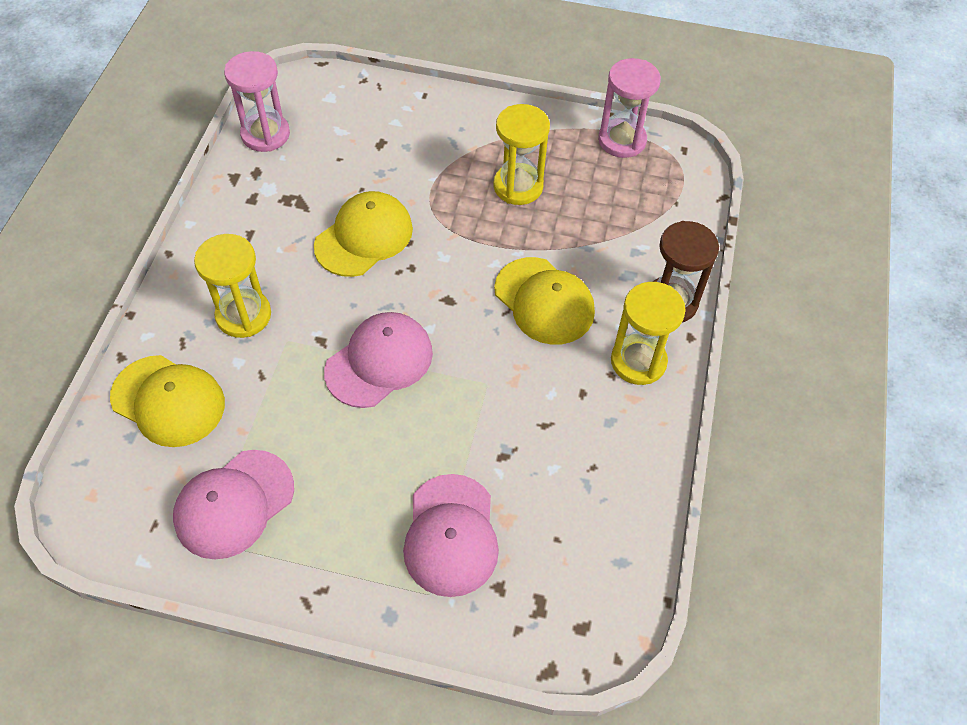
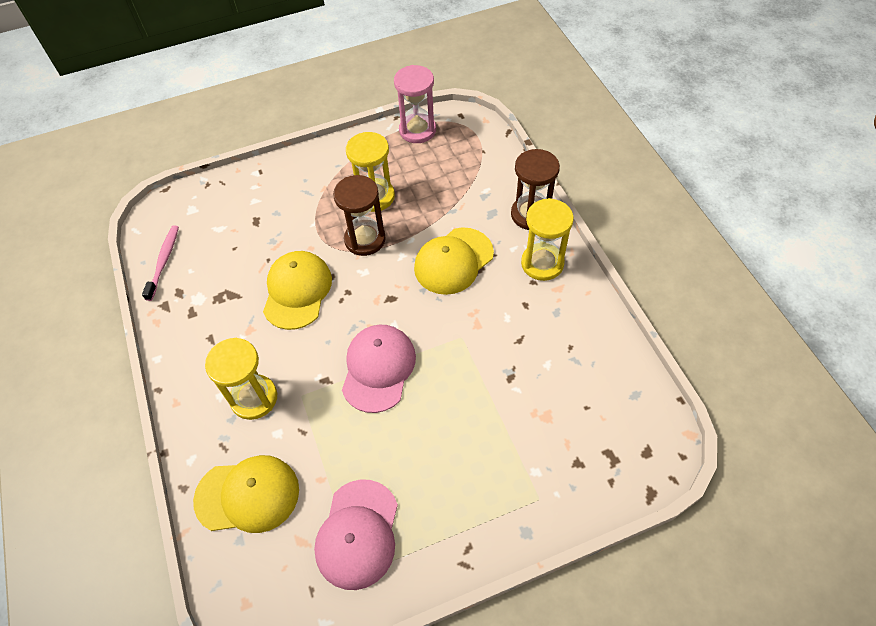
camera: 30 degrees left, 0 degrees up
pink hourglass [224,51,290,152] -> pink toothbrush [142,225,179,301]
pink cap [403,474,499,597] -> none
yellow cap [494,257,595,345] -> yellow cap turned 120 degrees clockwise [414,228,494,295]
none -> brown hourglass [333,175,386,256]

